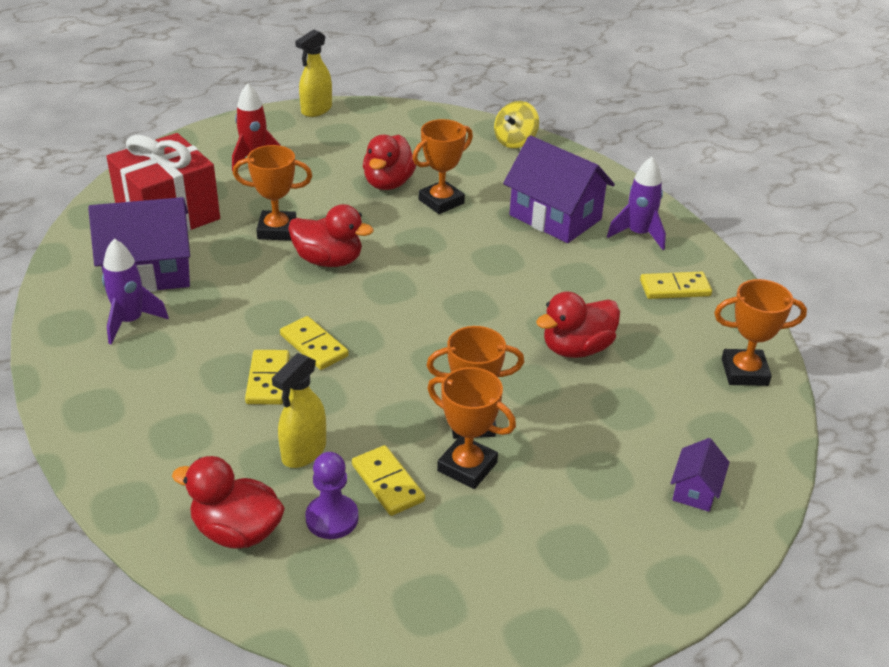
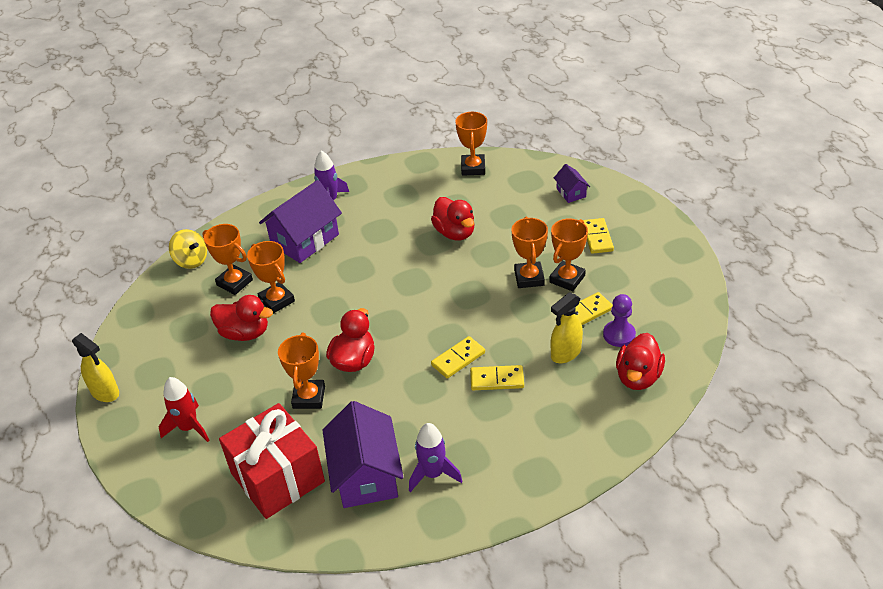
camera: 85 degrees left, 5 degrees up
yellow spray bottle [272,353,326,468] -> yellow spray bottle turned 105 degrees clockwise [551,292,583,363]
yellow domino [640,272,712,299] -> yellow domino moved to [583,218,614,254]
purple house [670,438,730,512] -> purple house turned 45 degrees clockwise [554,164,590,203]
none -> orange trophy [202,224,253,295]

